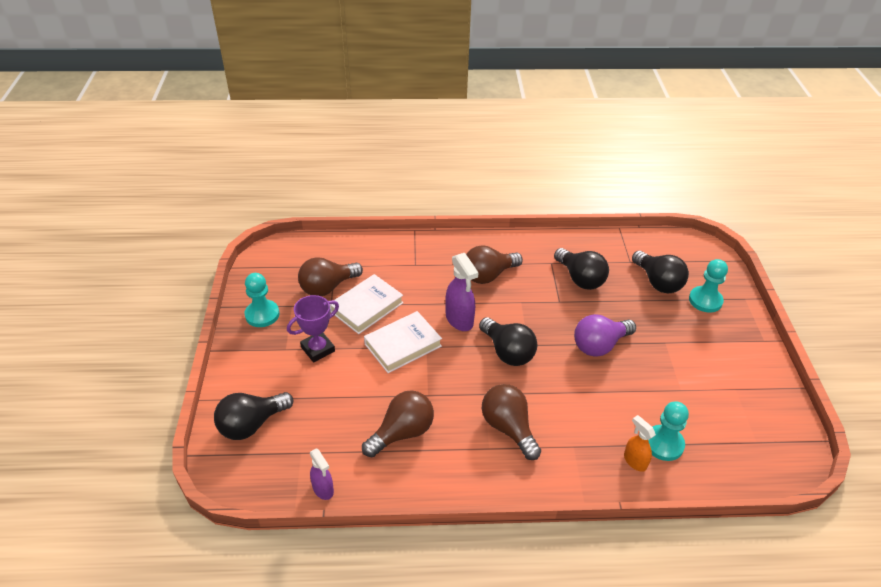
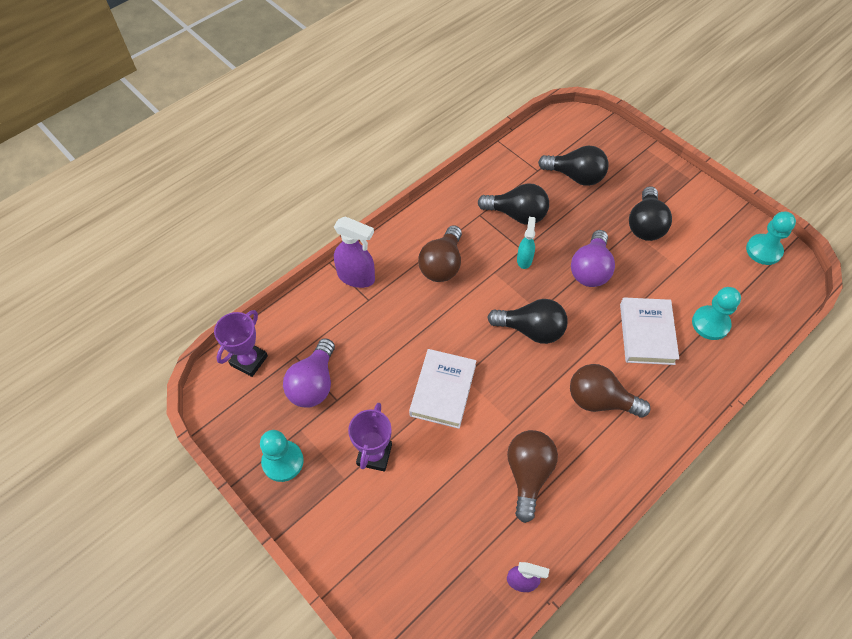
camera: 40 degrees left, 15 degrees up
black light bulb [214,392,294,440] -> black light bulb moved to [629,187,672,241]
brown light bulb [298,257,363,296] -> purple light bulb [283,338,335,408]
white book [330,274,404,334] -> white book moved to [620,297,679,365]
purple spray bottle [445,253,479,331] -> purple spray bottle moved to [334,217,375,288]
orange spray bottle [624,415,656,472] -> none
turquoise pawn [689,259,728,313] -> turquoise pawn moved to [746,212,796,265]
none -> purple trophy [214,310,268,377]
none -> turquoise spray bottle [517,217,536,269]

